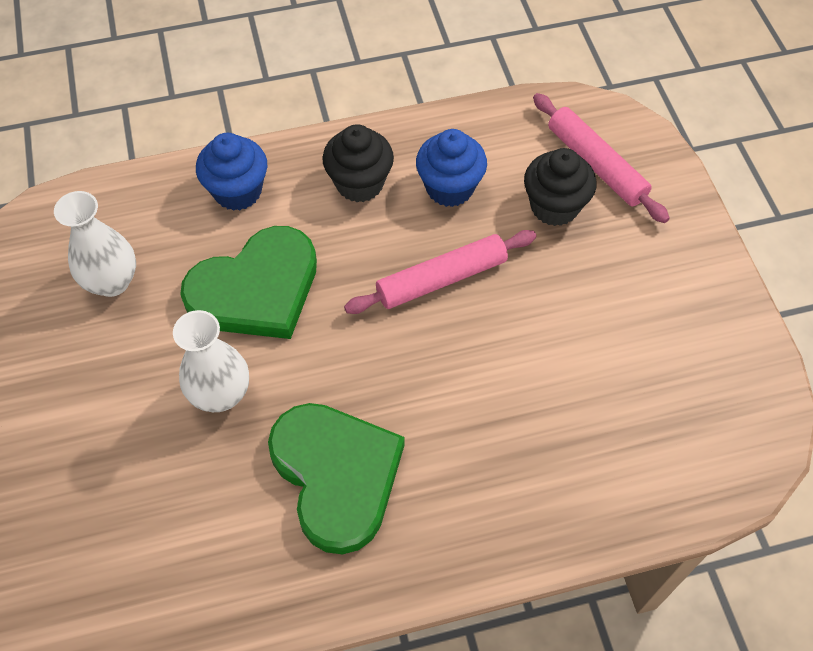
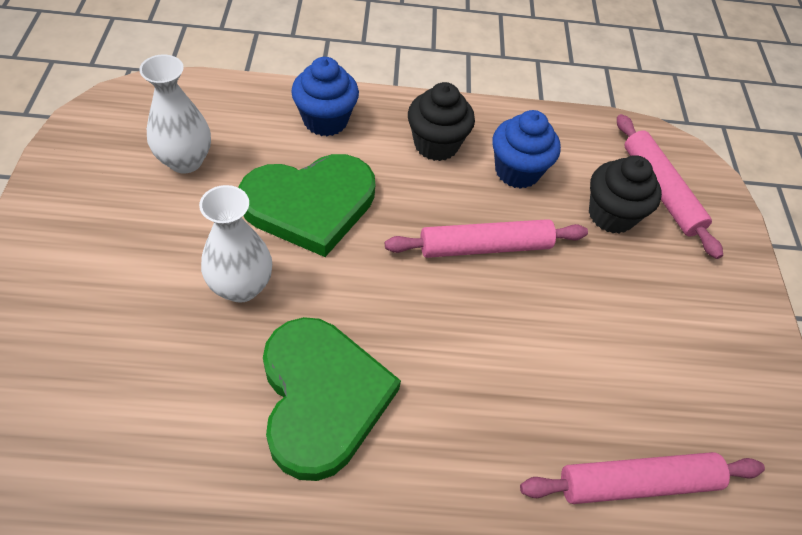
camera: 10 degrees right, 5 degrees down
none -> pink rolling pin [520,452,765,504]

